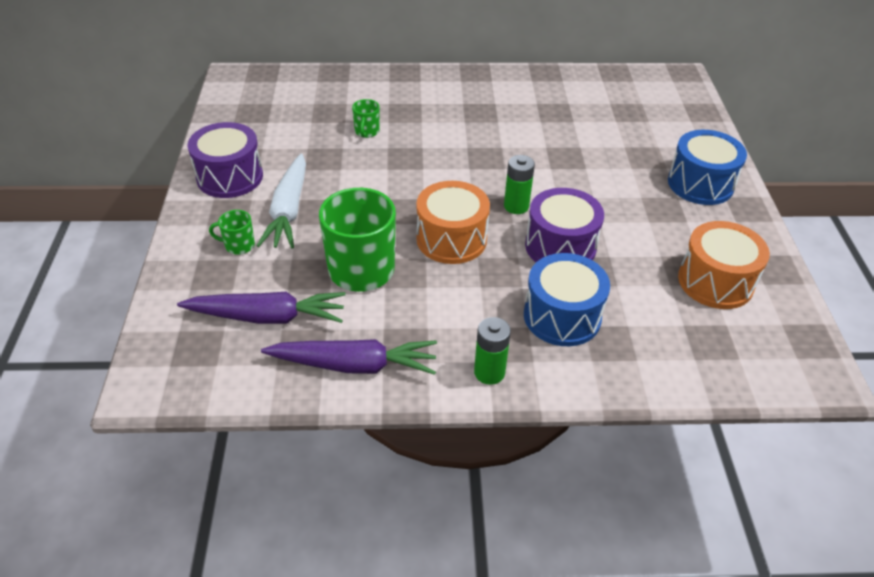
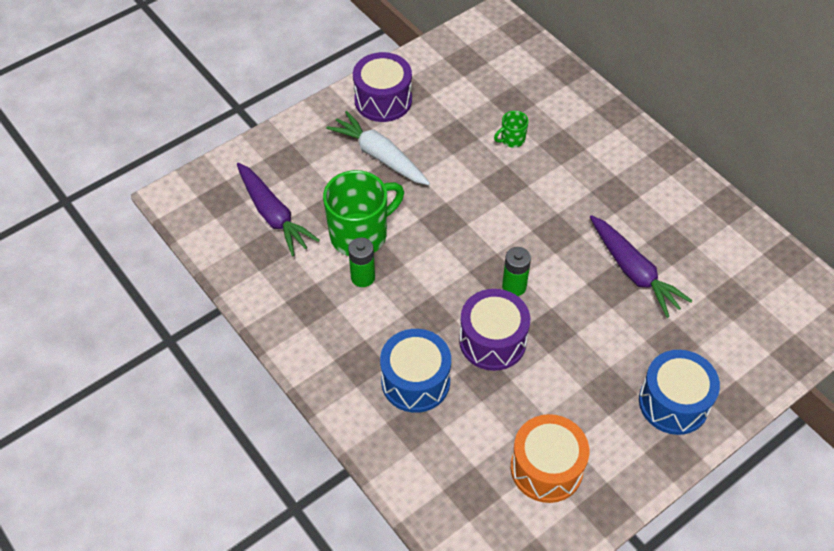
camera: 55 degrees right, 10 degrees up
green mug [209,210,255,255] -> none
white carrot [257,153,306,248] -> white carrot turned 75 degrees clockwise [326,111,430,185]
purple carrot [261,339,437,375] -> purple carrot moved to [590,215,693,318]
orange drum [416,181,490,264] -> none
green battery [474,317,511,385] -> green battery moved to [348,237,375,287]

